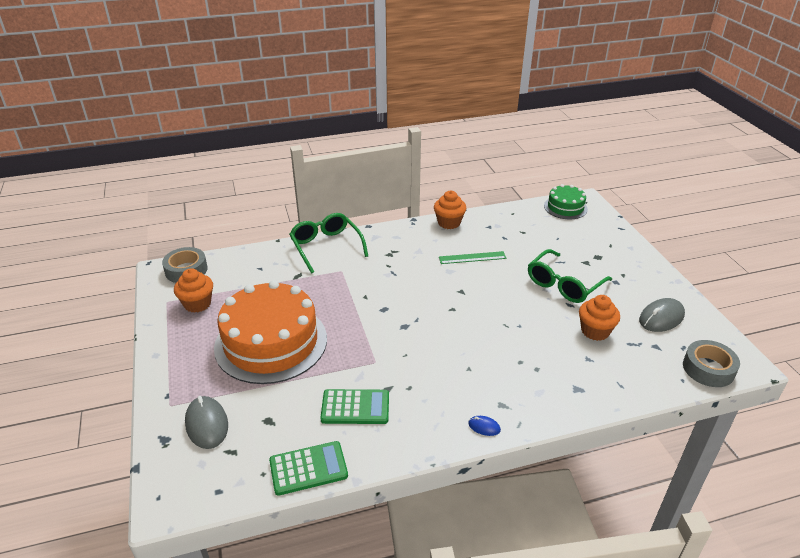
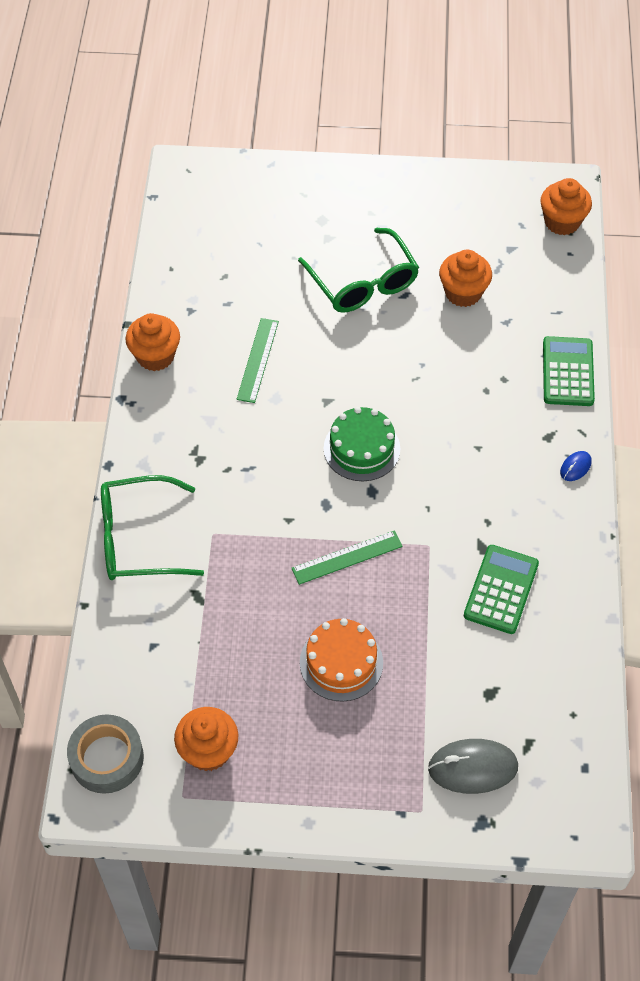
camera: 70 degrees left, 20 degrees up
orange cake [214,280,327,384] -> orange cake [300,618,383,702], size x0.50
green calculator [269,441,348,496] -> green calculator moved to [543,336,595,406]
green cake [544,184,588,219] -> green cake moved to [324,407,400,481]
grey mouse [639,298,685,332] -> none
grey tape [683,340,740,387] -> orange cupcake [540,178,592,235]
none -> green ruler [291,530,403,585]

